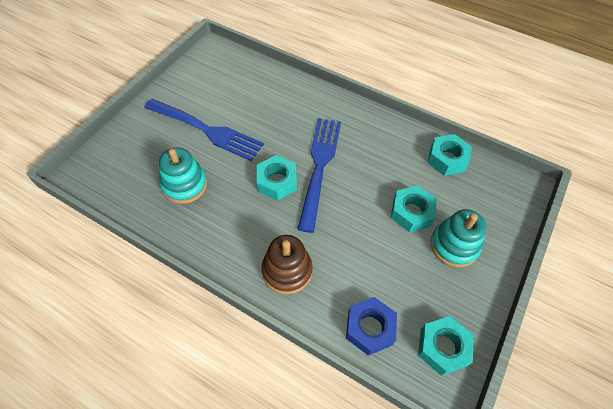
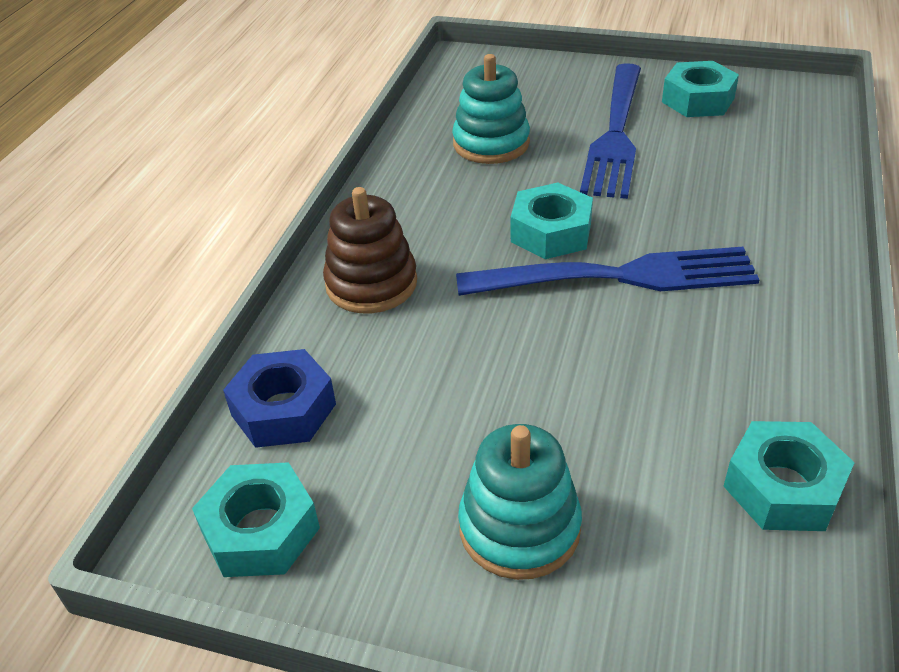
camera: 80 degrees right, 15 degrees down
turquoise nut [391,185,437,232] -> turquoise nut moved to [662,61,739,117]

